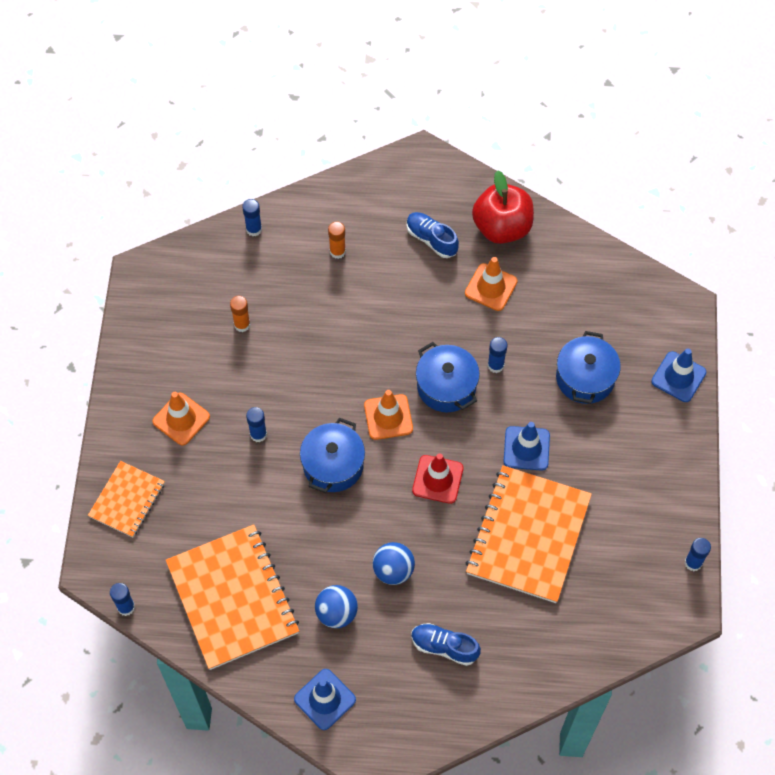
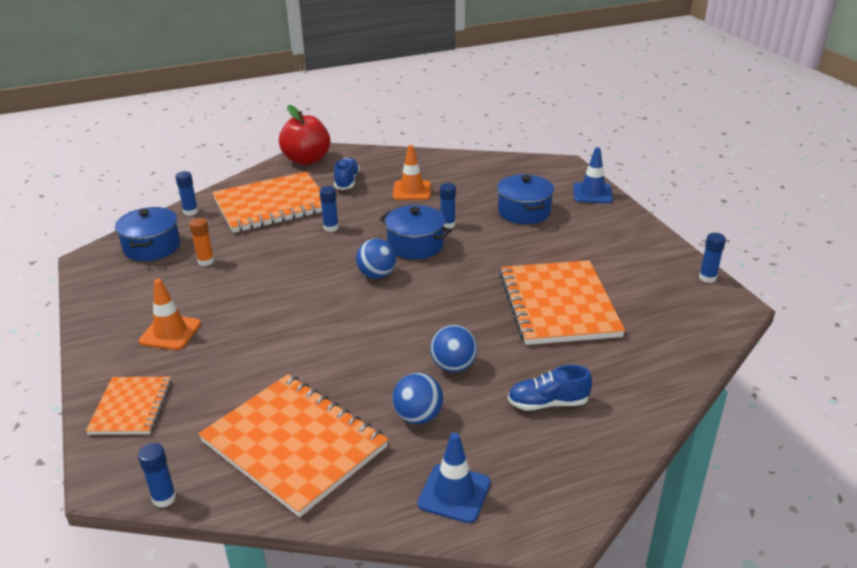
camera: 25 degrees left, 30 degrees down
blue glue stick [246,407,267,442] -> blue glue stick moved to [319,186,339,232]
blue pot [300,418,365,493] -> blue pot moved to [115,207,180,261]
orange glue stick [328,221,346,259] -> orange notebook [212,172,322,233]
orange traffic cone [364,390,413,440] -> blue ball [356,238,396,279]
blue shoe [407,212,459,258] -> blue shoe turned 75 degrees clockwise [334,158,360,190]
red traffic cone [412,453,463,504] -> none
red apple [472,170,534,244] -> red apple moved to [279,105,330,165]
blue traffic cone [504,422,550,471] -> none

